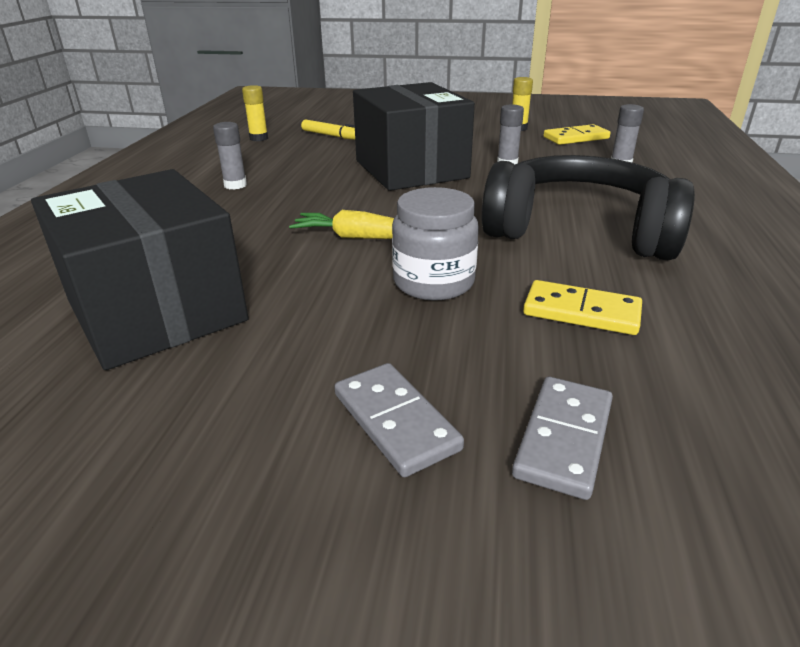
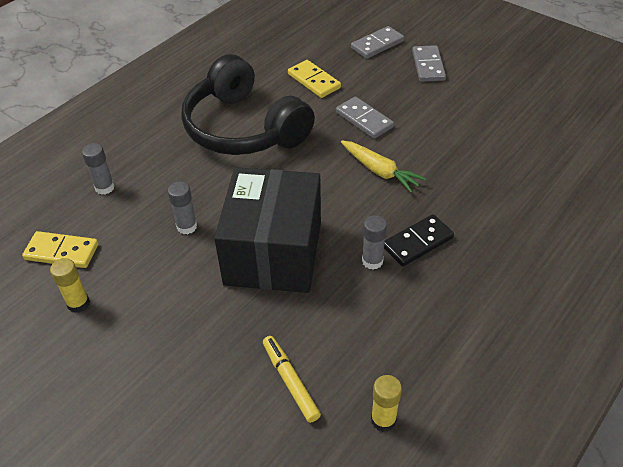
camera: 150 degrees left, 15 degrees up
black box [31,169,248,370] -> none
grey glue stick [213,122,247,189] -> grey glue stick moved to [362,215,387,270]
grey jar [392,187,479,301] -> grey domino [336,96,394,139]
none -> black domino [384,214,454,267]

